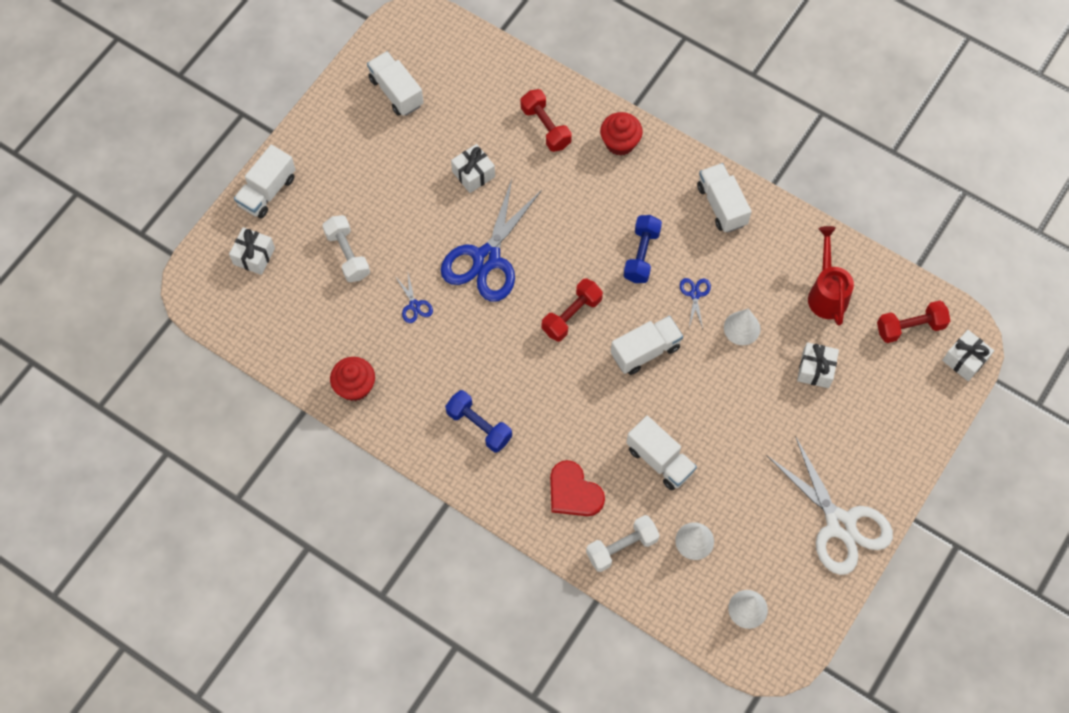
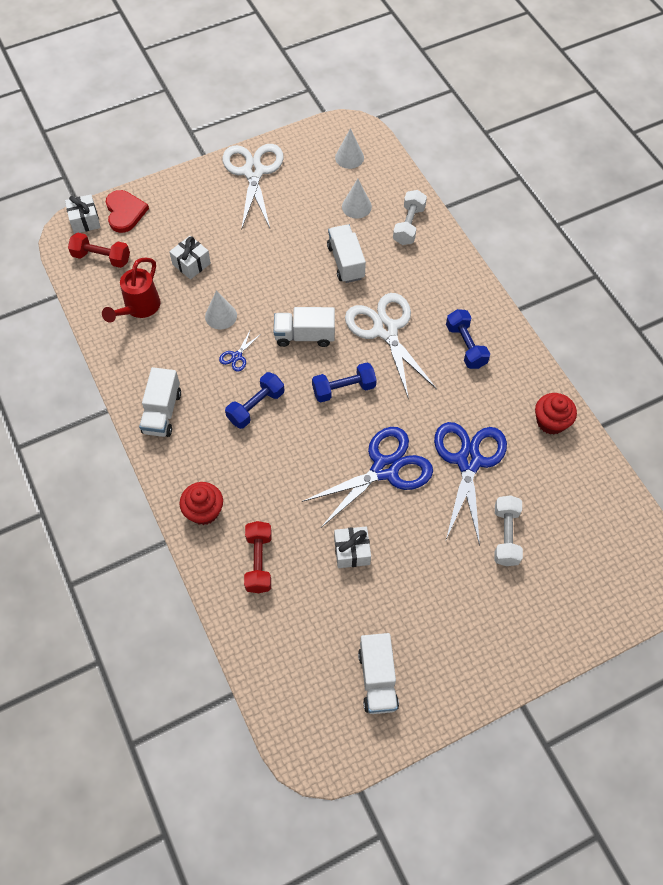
camera: 150 degrees left, 5 degrees down
white gift [229,227,275,275] -> none
white truck [234,145,296,218] -> none
blue scissors [395,274,433,323] -> blue scissors [434,422,507,546], size x2.44
red dumbbell [542,278,603,342] -> blue dumbbell [312,362,377,402]
red heart [550,460,605,516] -> red heart moved to [106,190,149,233]
white dumbbell [586,515,660,572] -> white dumbbell turned 75 degrees counterclockwise [393,190,427,245]
none -> white scissors [345,293,437,400]

